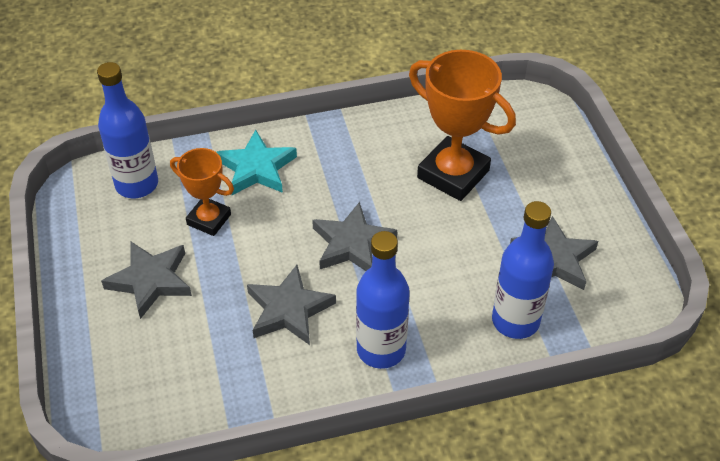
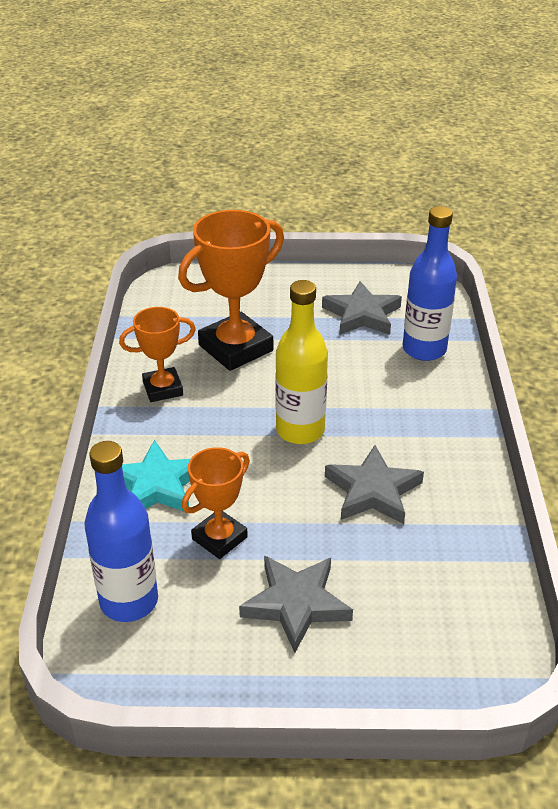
camera: 75 degrees left, 10 degrees down
grey star [312,202,397,271] -> yellow bottle [275,280,328,444]
blue bottle [356,231,410,369] -> none
none -> orange trophy [119,307,196,402]

